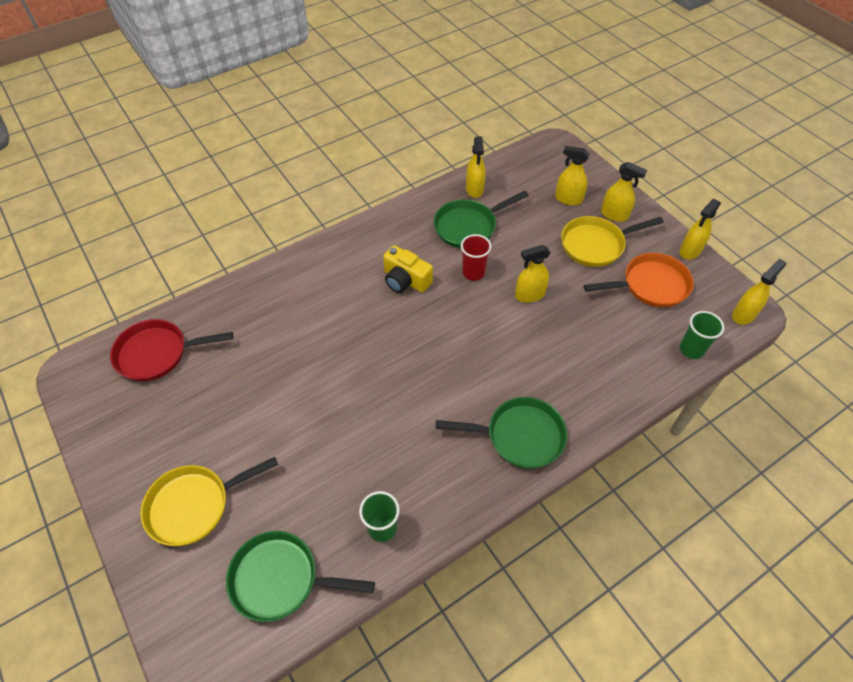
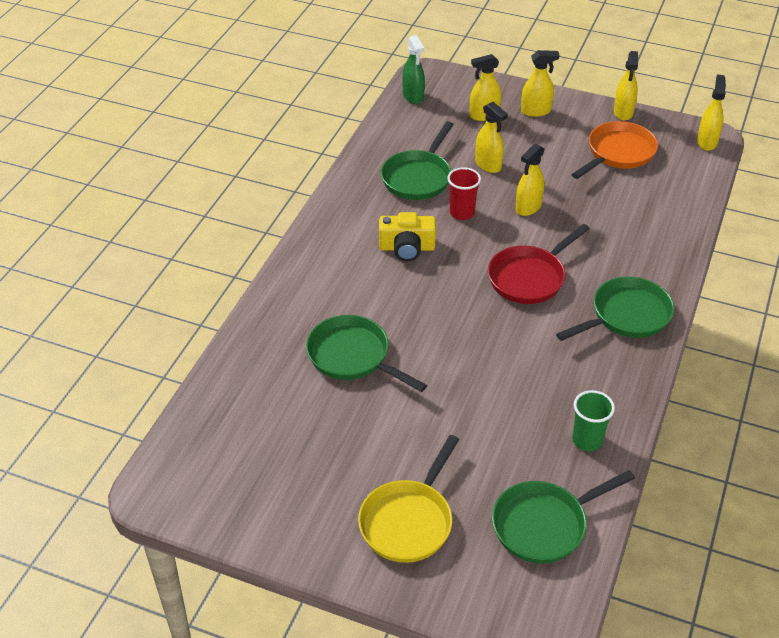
camera: 35 degrees left, 10 degrees down
red pan [110,319,233,381] -> red pan moved to [488,224,590,304]
yellow spray bottle [466,136,486,198] -> yellow spray bottle moved to [475,102,508,173]
yellow pan [561,216,664,267] -> none
green cup [680,311,724,359] -> none
none -> green pan [306,315,427,392]
none -> green spray bottle [402,35,425,104]

